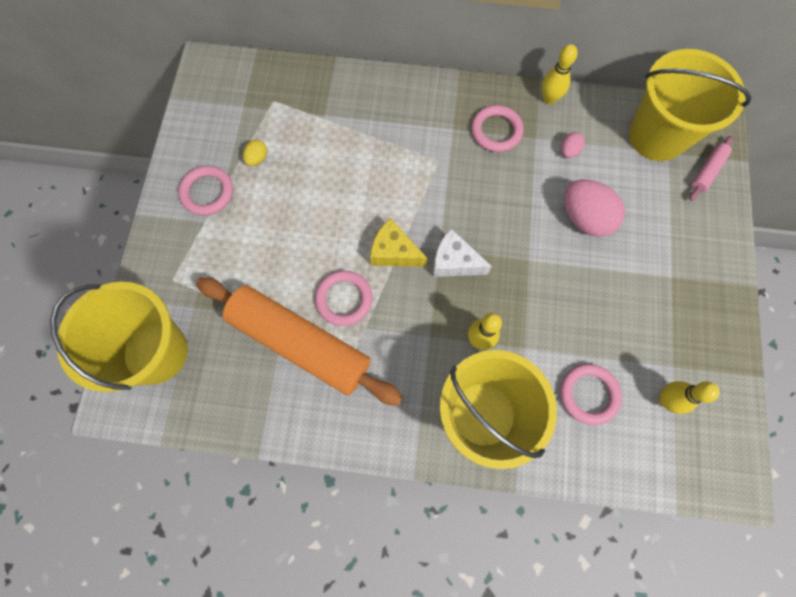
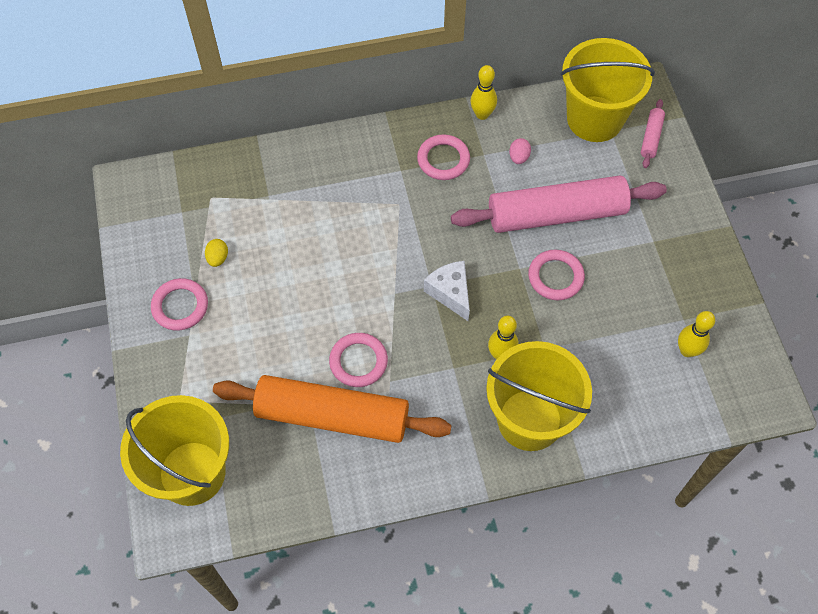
camera: 20 degrees left, 10 degrees down
yellow cheese [370,218,427,267] -> none
white cheese [433,229,492,277] -> white cheese turned 60 degrees clockwise [424,261,470,321]
pink ring [560,364,622,425] -> pink ring moved to [528,250,585,300]
pink egg [564,179,625,237] -> pink rolling pin [451,176,667,233]

